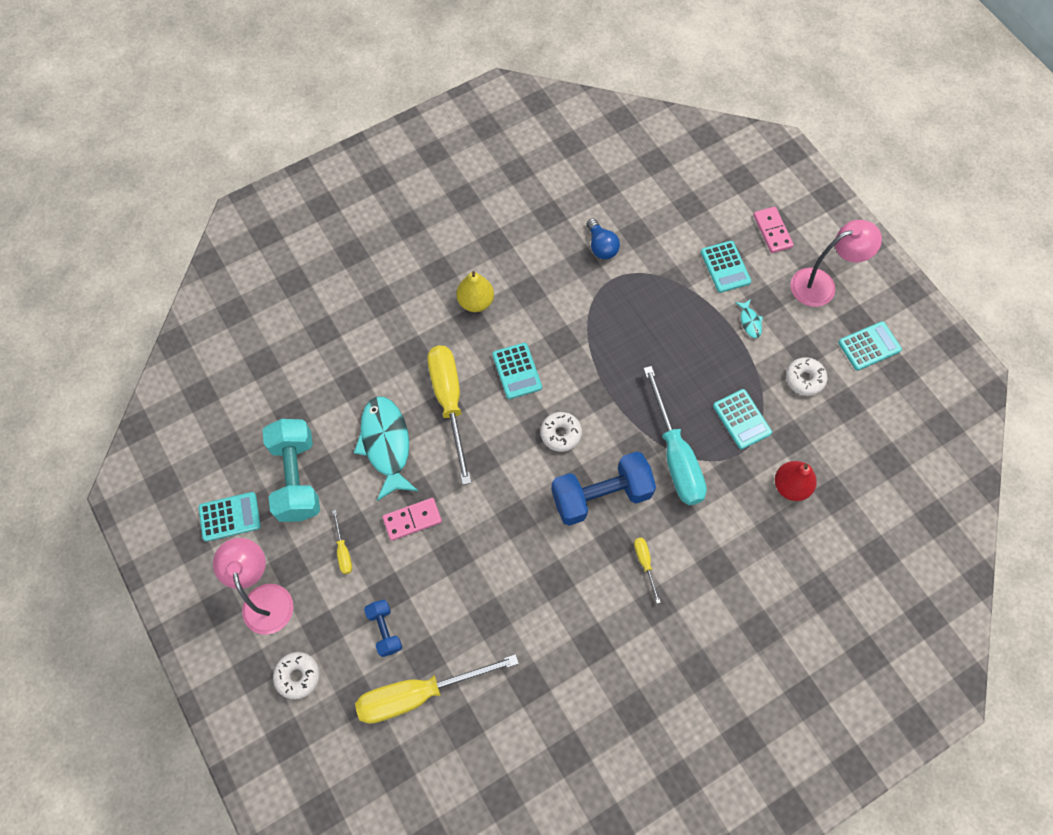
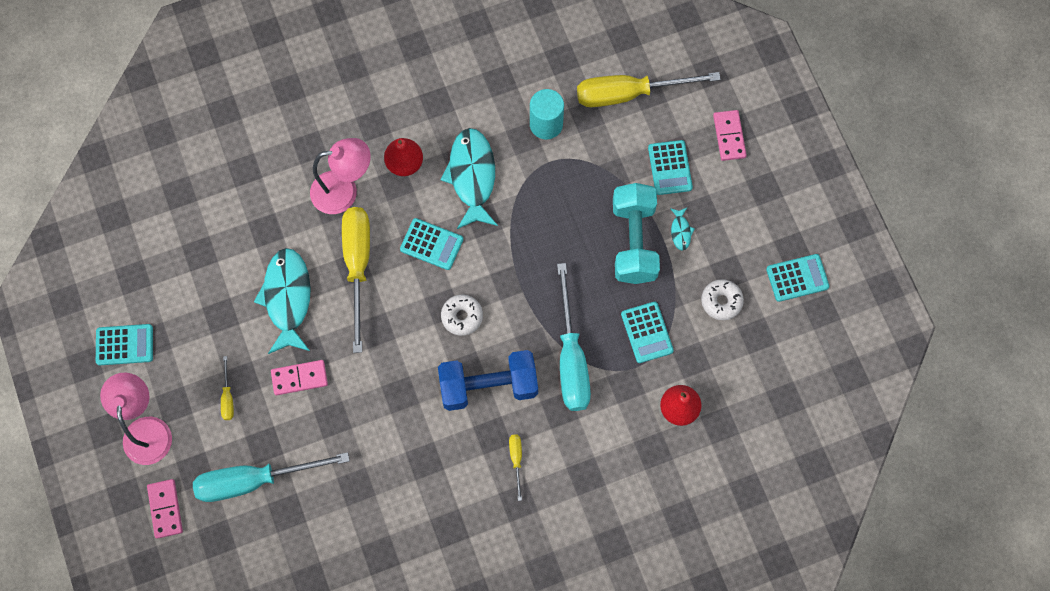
camera: 10 degrees right, 5 degrees up
turquoise dumbbell [262,419,320,522] -> turquoise dumbbell moved to [613,183,660,284]
white donut [273,652,320,699] -> pink domino [147,479,183,539]
yellow screwdriver [355,654,519,724] -> yellow screwdriver moved to [577,72,721,107]
blue dumbbell [364,600,402,657] -> turquoise screwdriver [193,452,350,502]
yellow pear [456,271,494,312] -> red pear [384,138,423,176]
turquoise calculator [492,343,542,399] -> turquoise calculator turned 60 degrees counterclockwise [400,218,463,270]
blue light bulb [587,218,620,260] -> turquoise cylinder [530,89,564,139]
pink lamp [791,220,882,307] -> pink lamp moved to [310,138,371,214]
none -> turquoise fish [440,128,498,229]

